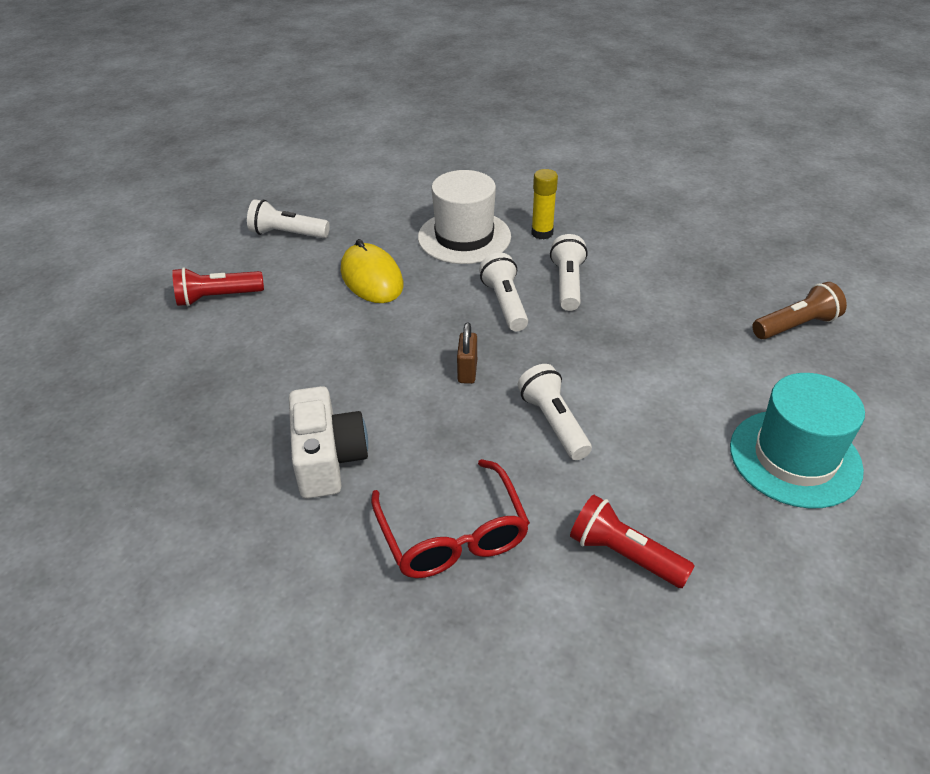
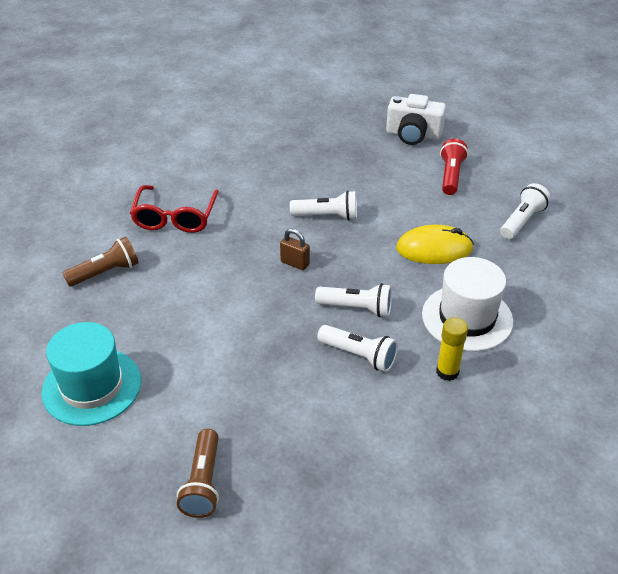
camera: 115 degrees right, 0 degrees up
white camera [289,386,368,499] -> white camera moved to [386,94,446,145]
red glasses [371,459,530,578] -> red glasses turned 90 degrees counterclockwise [130,185,219,233]
white flashlight [518,364,592,460] -> white flashlight moved to [290,190,357,221]
red flashlight [570,495,695,588] -> brown flashlight [63,237,139,287]

